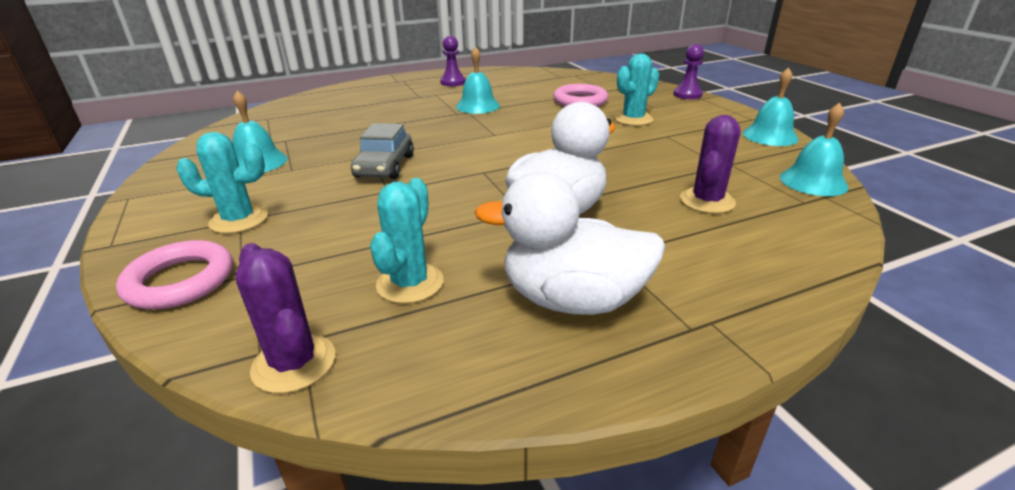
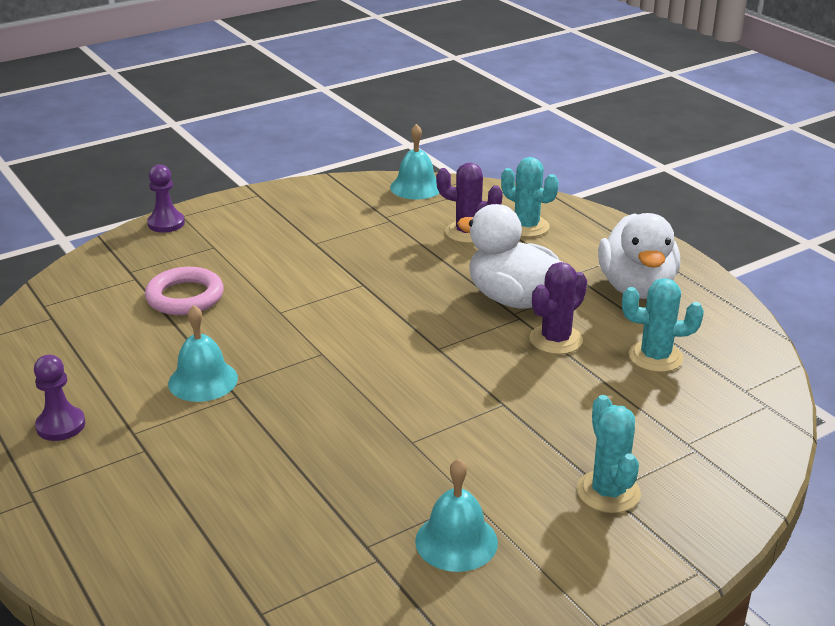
camera: 100 degrees left, 0 degrees up
pink ring [116,240,233,309] -> none
purple cactus [236,243,335,393] -> purple cactus moved to [530,262,587,354]
grey car [351,123,414,179] -> none
turquoise cactus [614,53,659,126] -> turquoise cactus moved to [501,157,559,237]
turquoise bell [743,67,799,146] -> none

